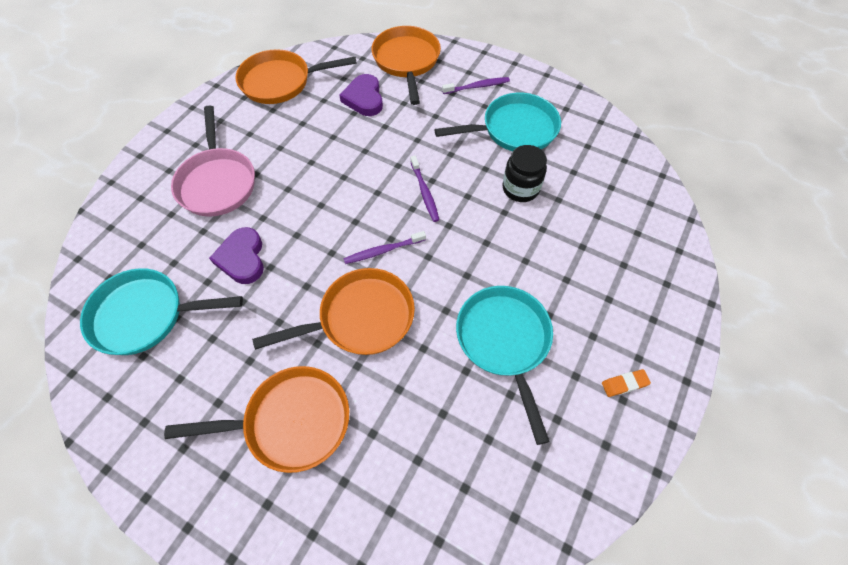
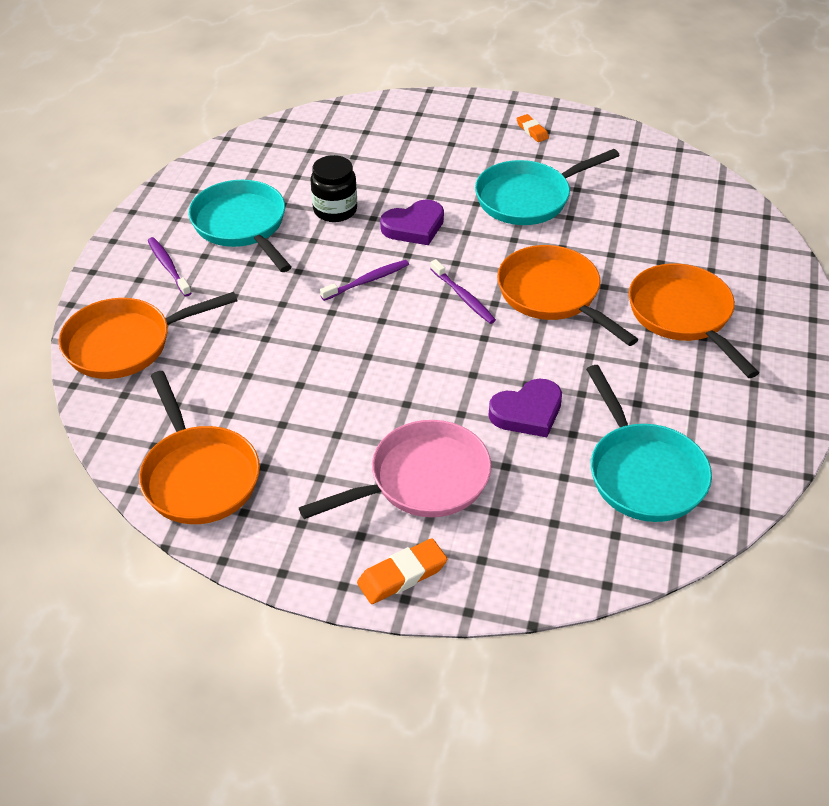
camera: 105 degrees left, 15 degrees down
purple heart [339,74,383,116] -> purple heart moved to [380,199,444,245]
none -> orange eraser [357,538,447,604]

